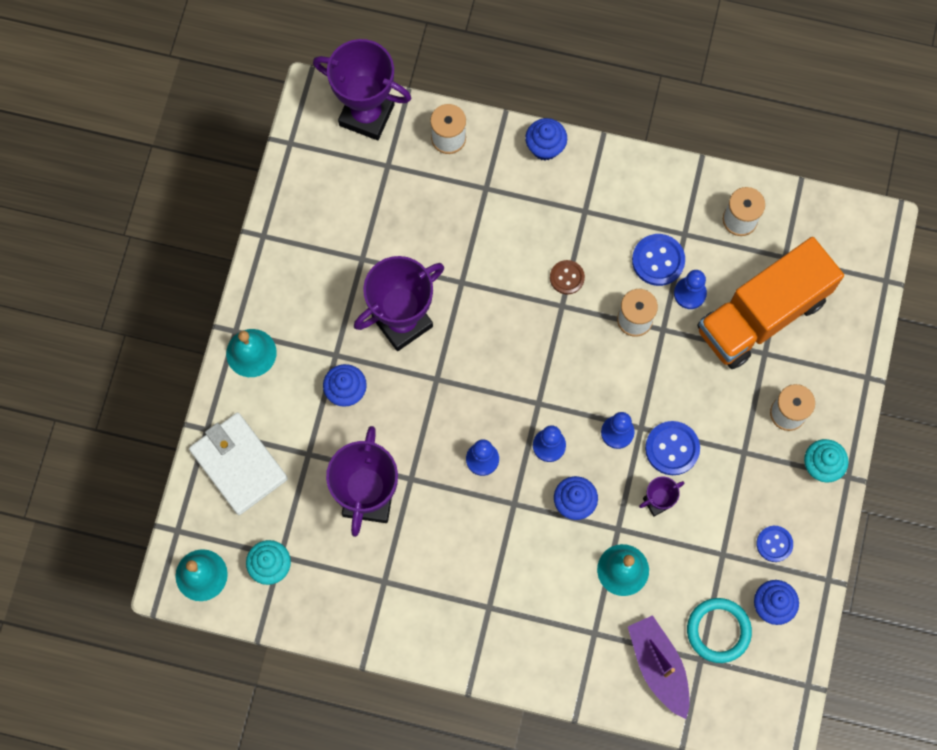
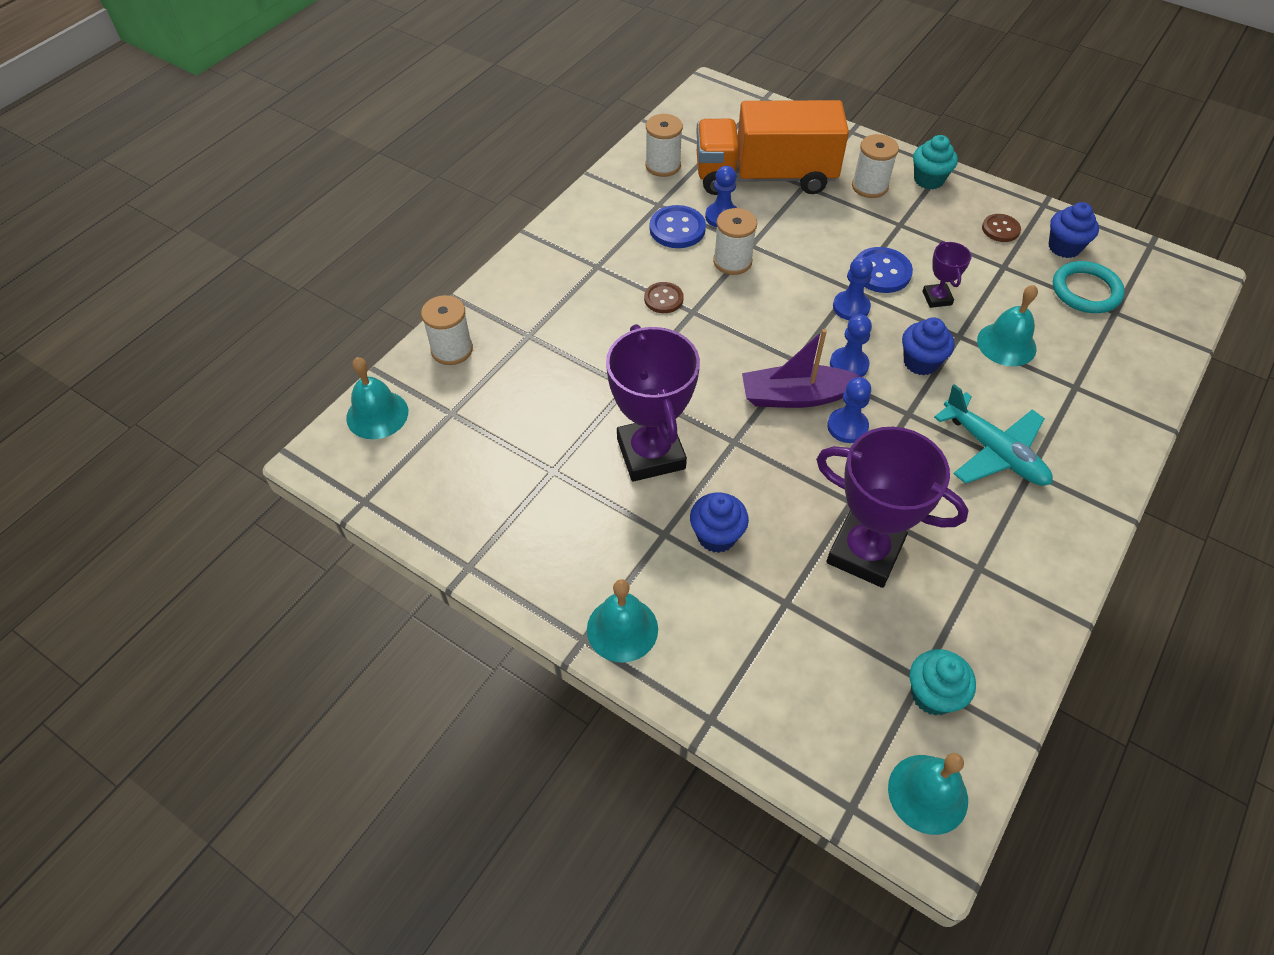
camera: 70 degrees left, 20 degrees down
white wallet [189,413,288,515] -> none
purple trophy [313,39,411,140] -> turquoise bell [346,357,408,439]
blue cupcake [525,118,567,160] -> none
purple boat [628,615,690,719] -> purple boat moved to [742,329,863,408]
orange truck [698,237,844,369] -> orange truck turned 105 degrees clockwise [696,100,849,195]
blue button [756,526,793,562] -> brown button [982,214,1021,242]
none -> turquoise plane [934,384,1053,486]

